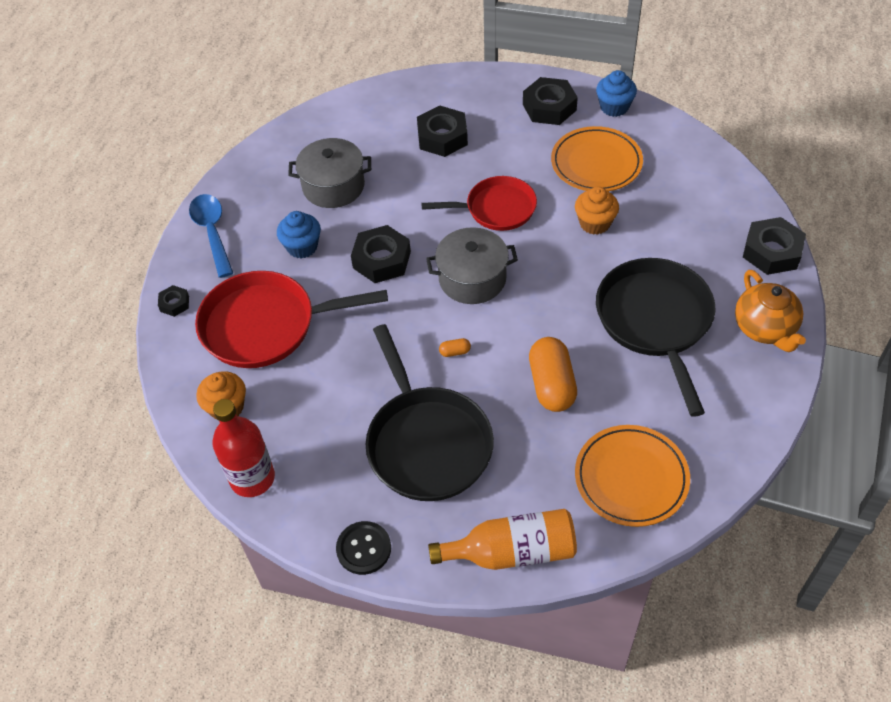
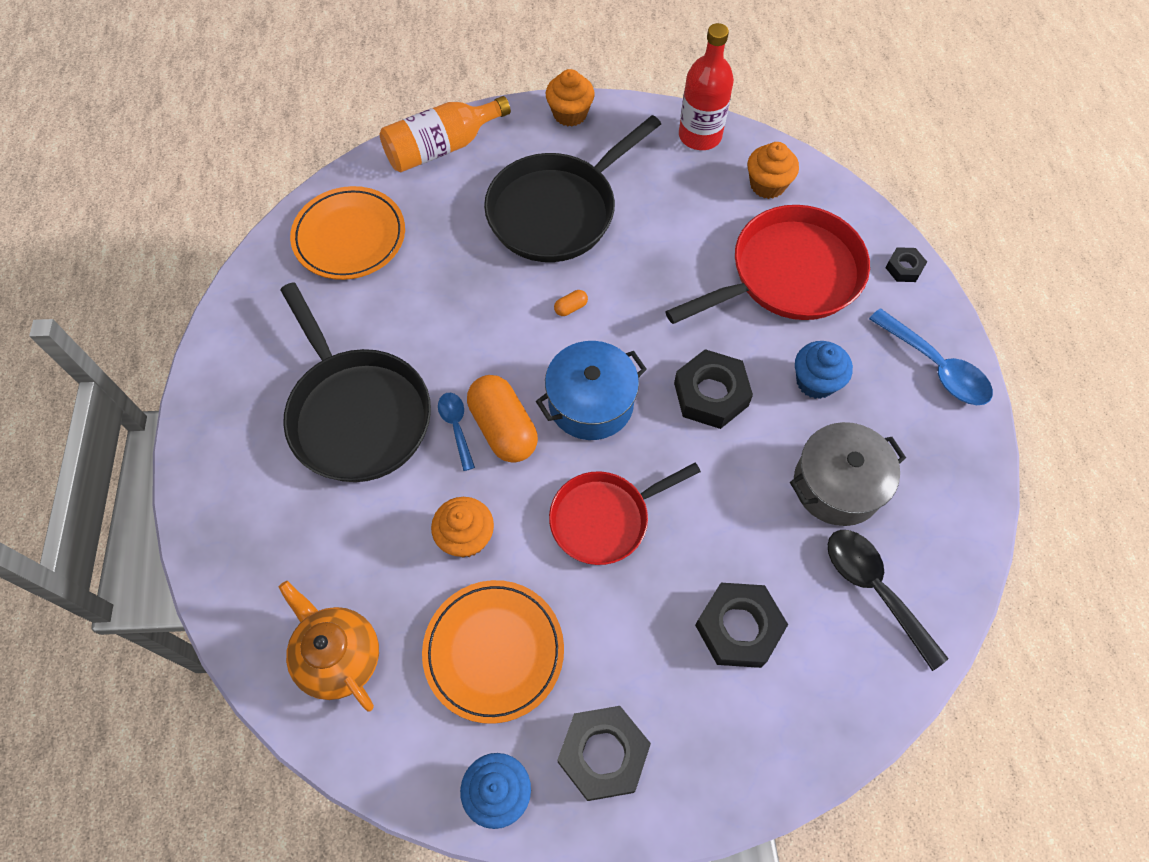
camera: 155 degrees right, 10 degrees up
black button [336,521,391,575] -> orange cupcake [546,69,595,126]
black pan [366,324,494,501] -> black pan turned 90 degrees counterclockwise [484,115,661,262]
grey pot [426,227,518,304] -> blue pot [536,341,647,440]
orange capsule [529,337,577,412] -> orange capsule moved to [467,375,538,463]
orange teapot [735,270,806,352] -> orange teapot moved to [279,581,379,711]
black nut [743,217,806,275] -> none
none -> blue spoon [438,393,475,471]
none -> black spoon [827,530,949,671]

